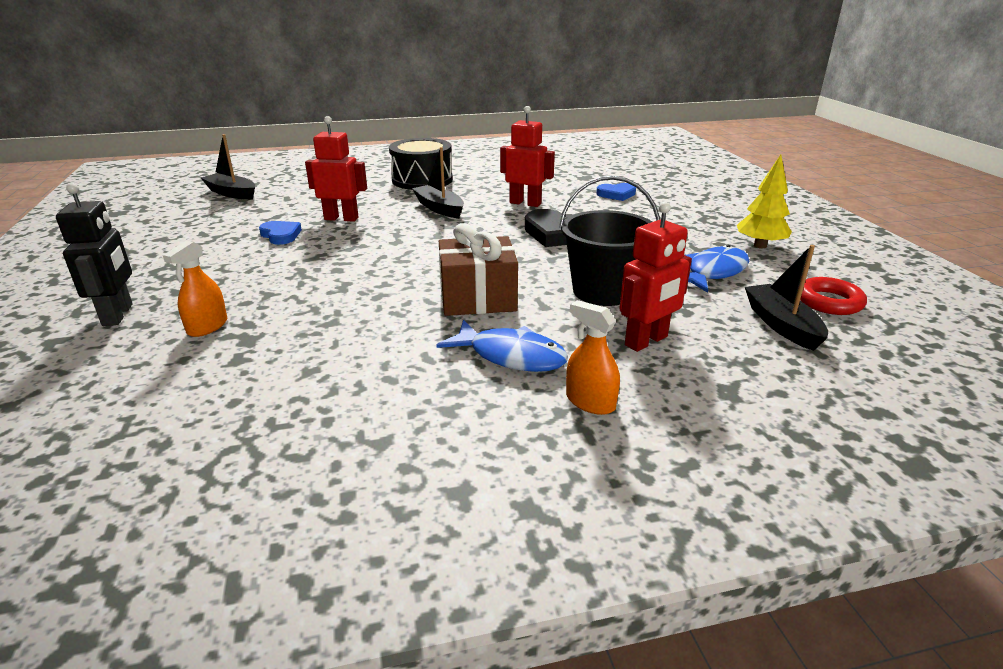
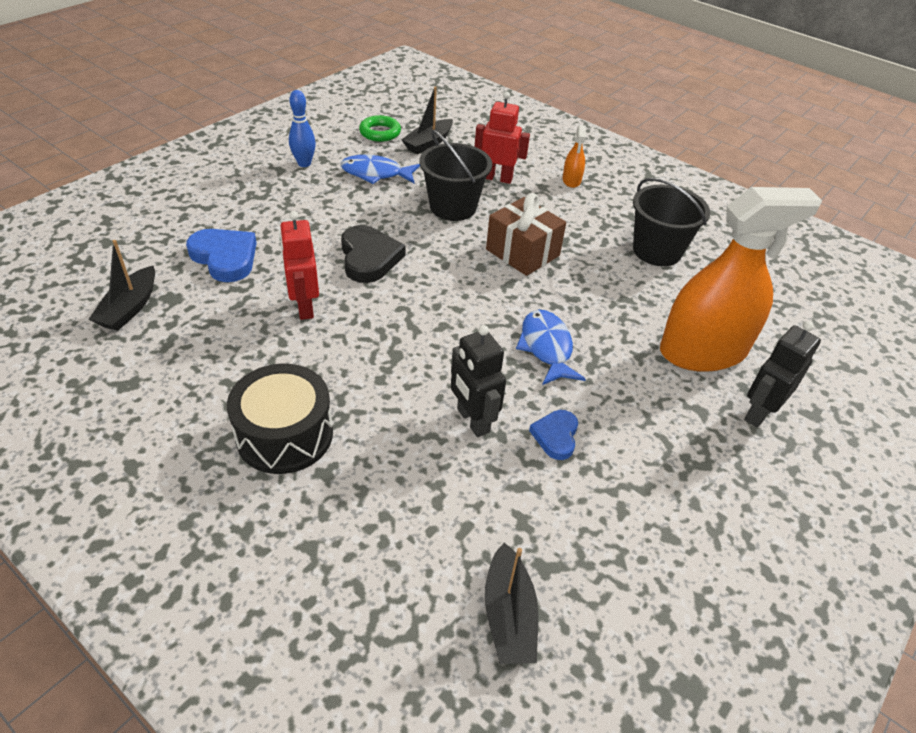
camera: 130 degrees left, 15 degrees up
orange spray bottle [163,241,227,337] -> orange spray bottle [660,187,822,372], size x2.47
red robot [305,116,367,222] -> black robot [451,325,506,437]
black boat [412,147,464,218] -> black boat moved to [89,240,155,331]
blue fish [437,320,568,372] -> blue fish moved to [516,310,586,385]
blue heart [596,183,636,201] -> blue heart [186,229,257,282], size x1.66
yellow tree [737,154,792,248] -> blue bowling pin [289,90,316,167]
red ring [800,277,867,315] -> green ring [359,115,401,142]
none -> black bucket [633,178,710,266]

